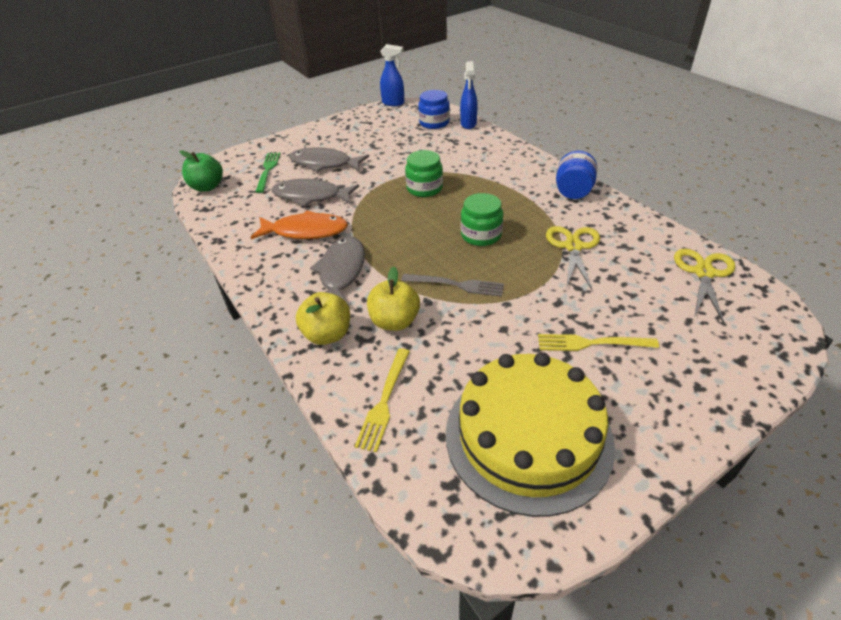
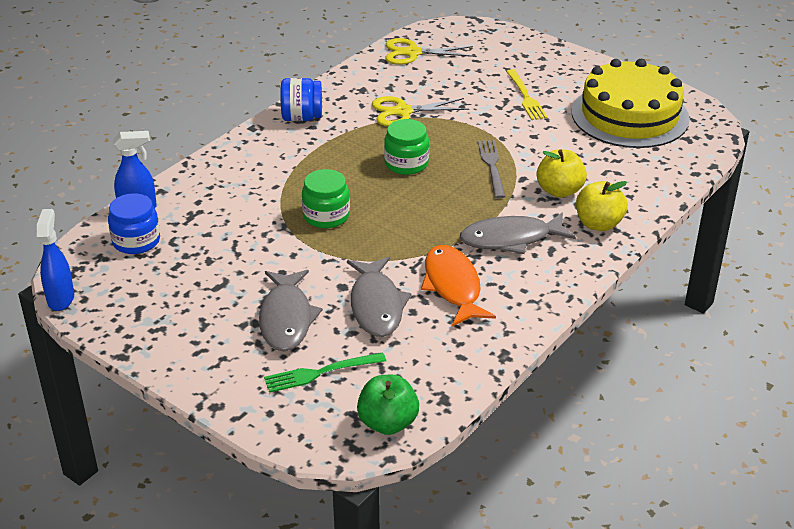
camera: 110 degrees left, 5 degrees down
yellow fork [355,349,410,452] -> none

